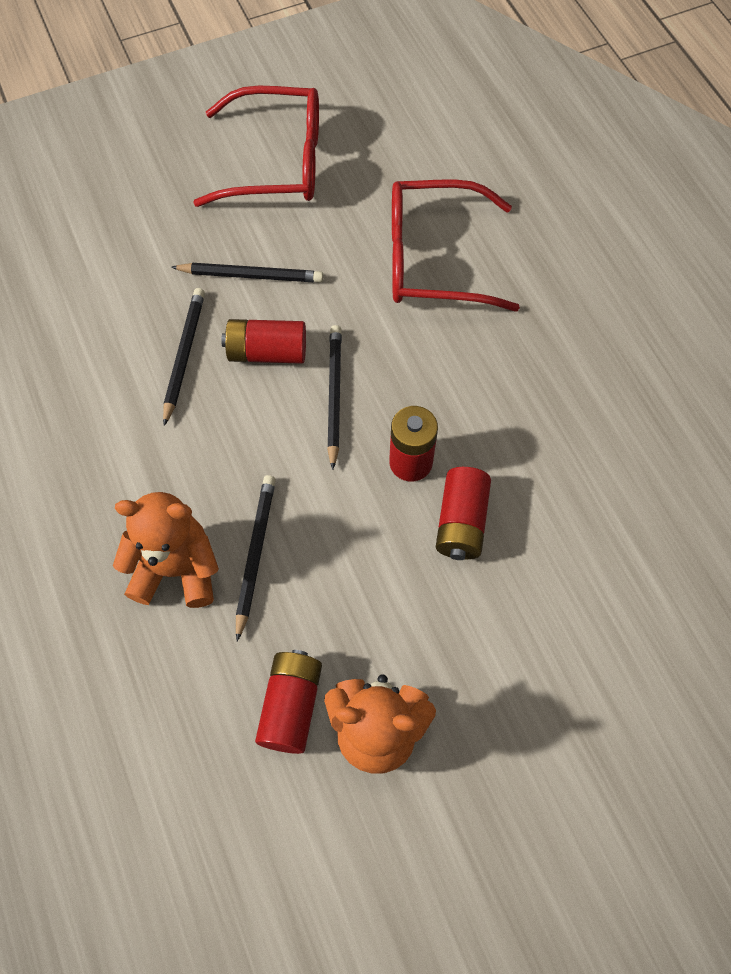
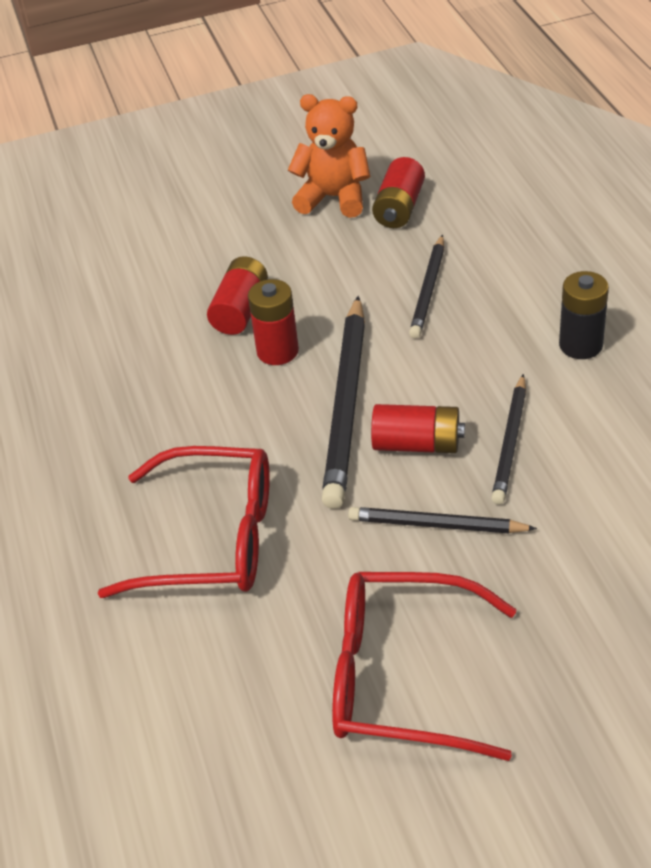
camera: 170 degrees left, 20 degrees down
orange teddy bear [113,492,219,608] -> none
black pencil [327,325,342,470] -> black pencil [322,296,365,509], size x1.72
none -> black battery [559,271,609,359]

